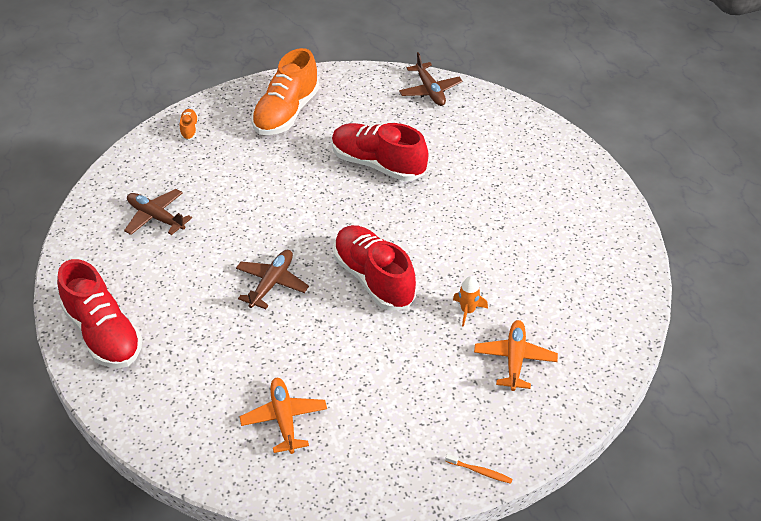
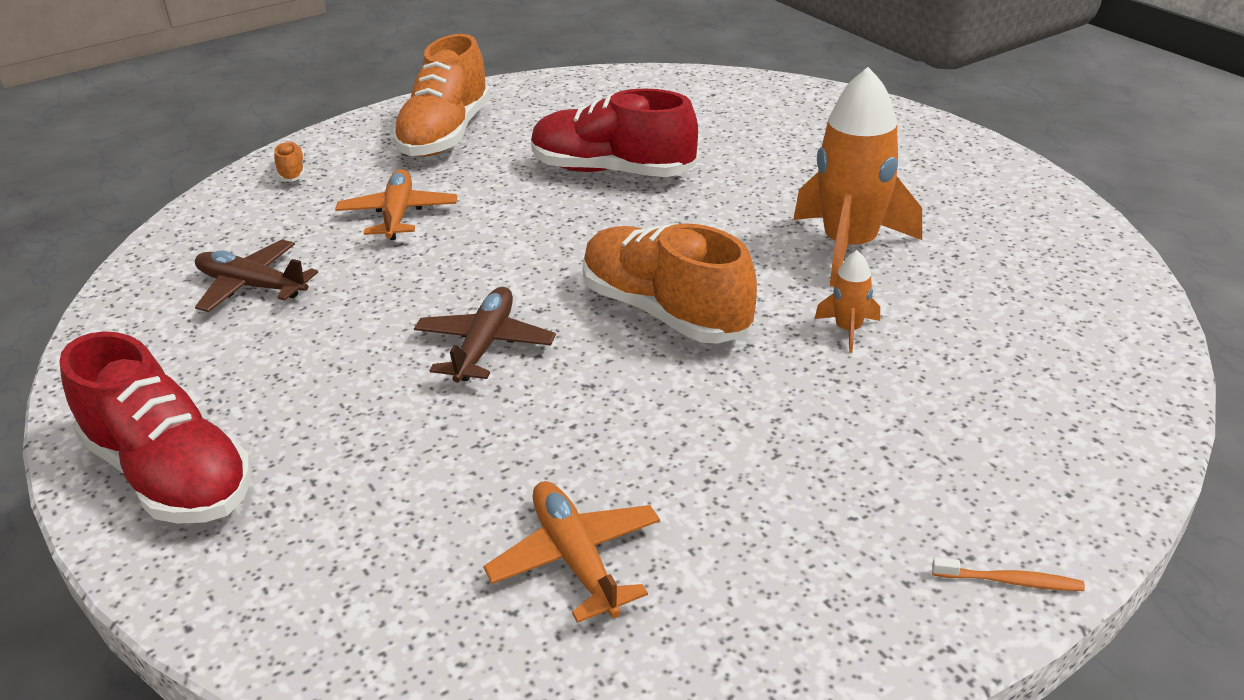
camera: 10 degrees left, 10 degrees down
red shoe [333,225,416,311] -> orange shoe [582,223,757,343]
brown plane [399,52,463,106] -> none
orange plane [474,320,558,391] -> orange plane moved to [335,169,457,240]
none -> orange rocket [793,67,922,287]

